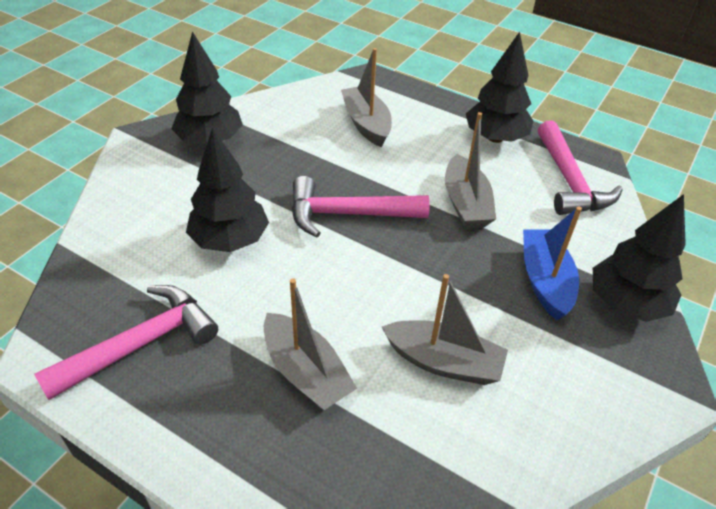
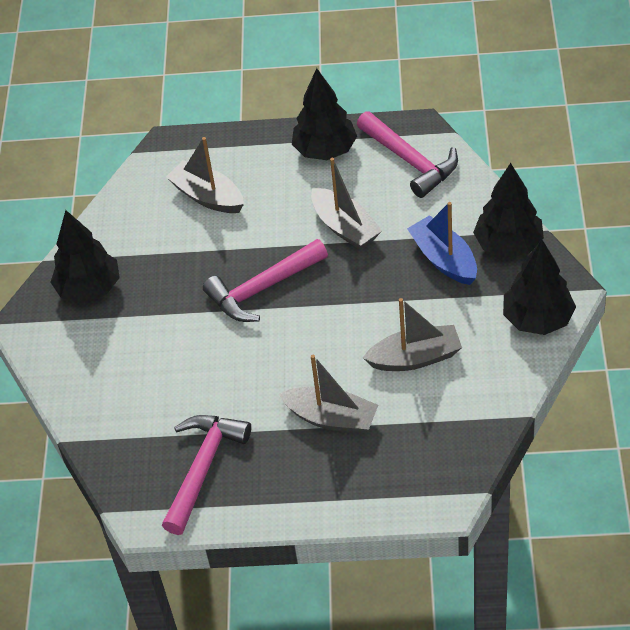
camera: 25 degrees left, 5 degrees up
black tree [186,127,269,252] -> black tree moved to [503,239,576,335]

